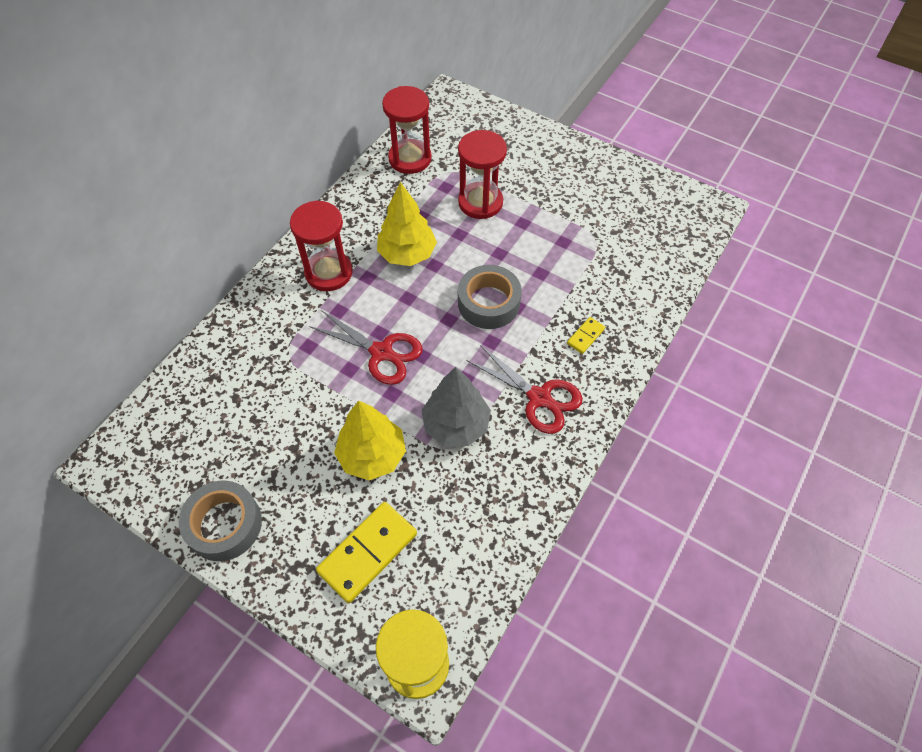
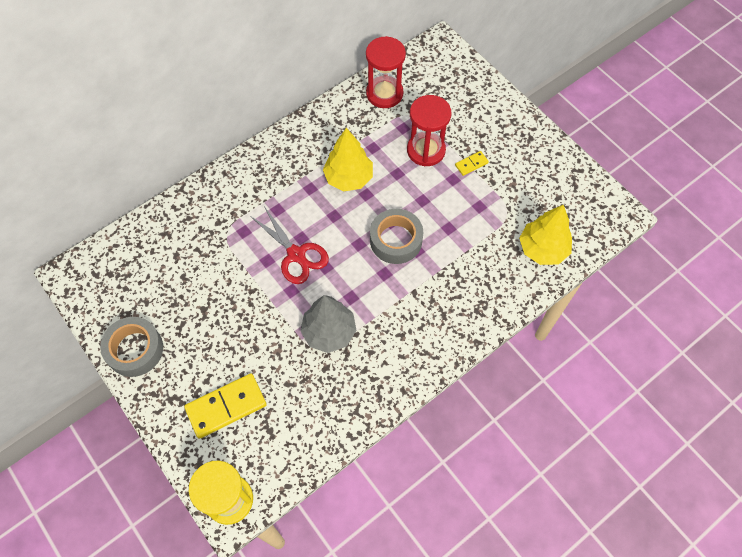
camera: 20 degrees right, 5 degrees up
red hourglass [290,201,353,291] -> none
yellow tree [334,400,406,480] -> yellow tree moved to [519,205,572,265]
red scissors [467,345,583,434] -> none
yellow domino [567,317,605,354] -> yellow domino moved to [455,151,489,176]

